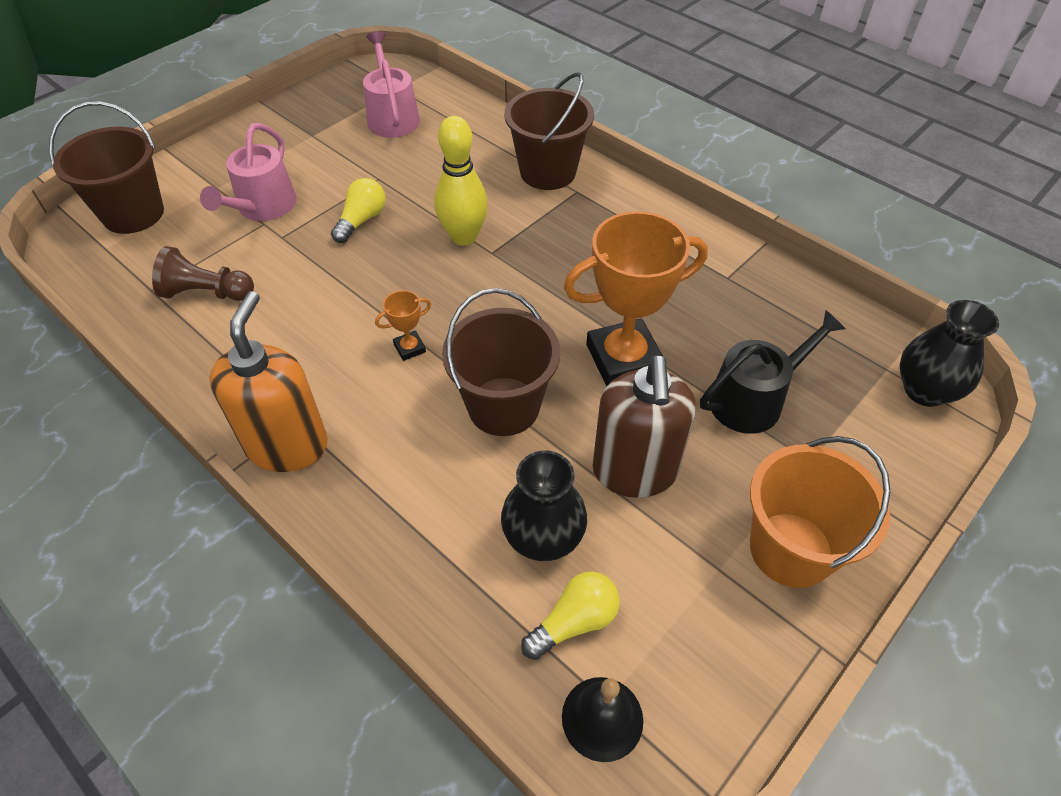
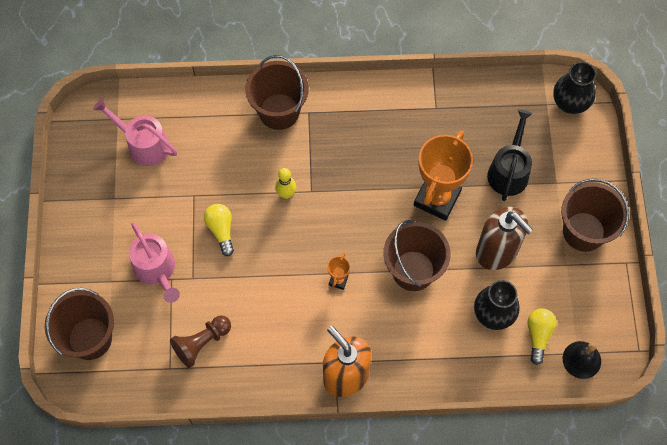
camera: 45 degrees left, 15 degrees up
yellow bowling pin [434,116,488,245] -> yellow bowling pin [275,168,296,199], size x0.59
orange bucket [750,436,891,588] -> brown bucket [561,178,629,252]

